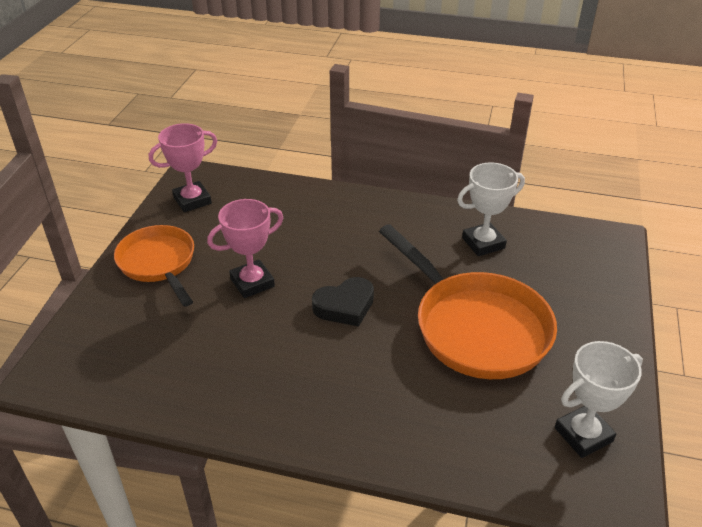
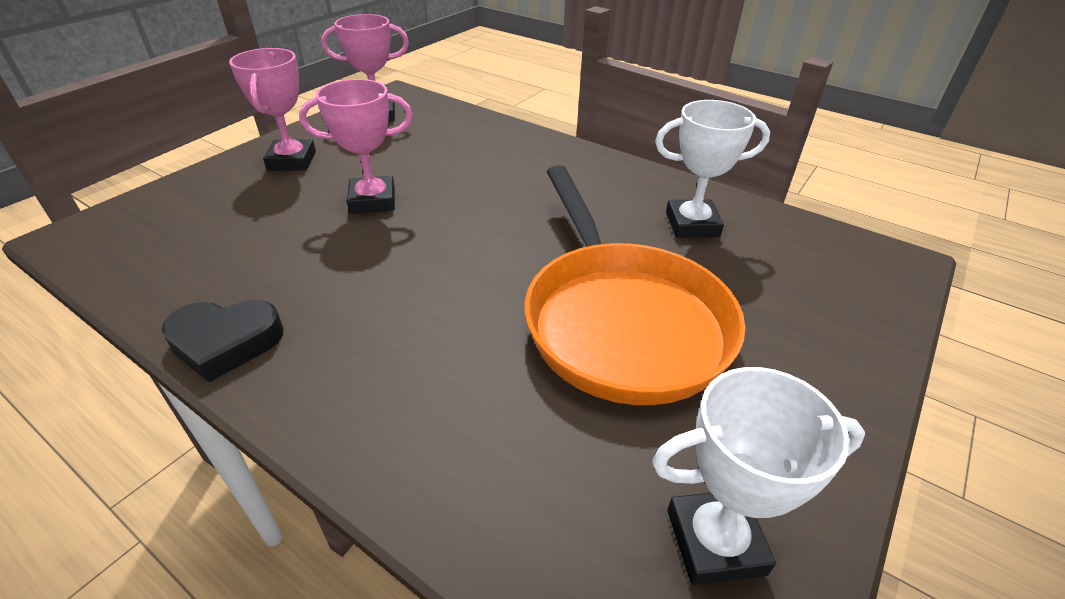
camera: 20 degrees right, 0 degrees up
orange pan [114,225,194,307] -> pink trophy [229,48,316,171]
black heart [312,277,374,327] -> black heart moved to [161,300,284,382]

